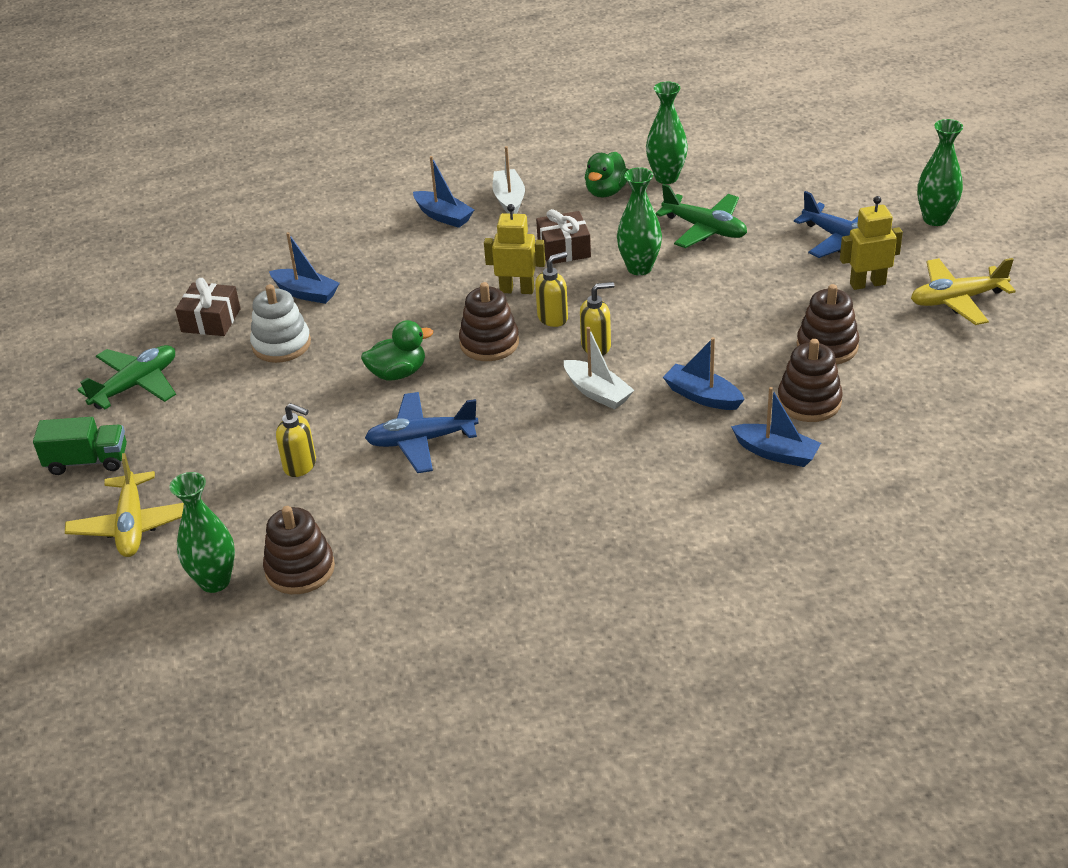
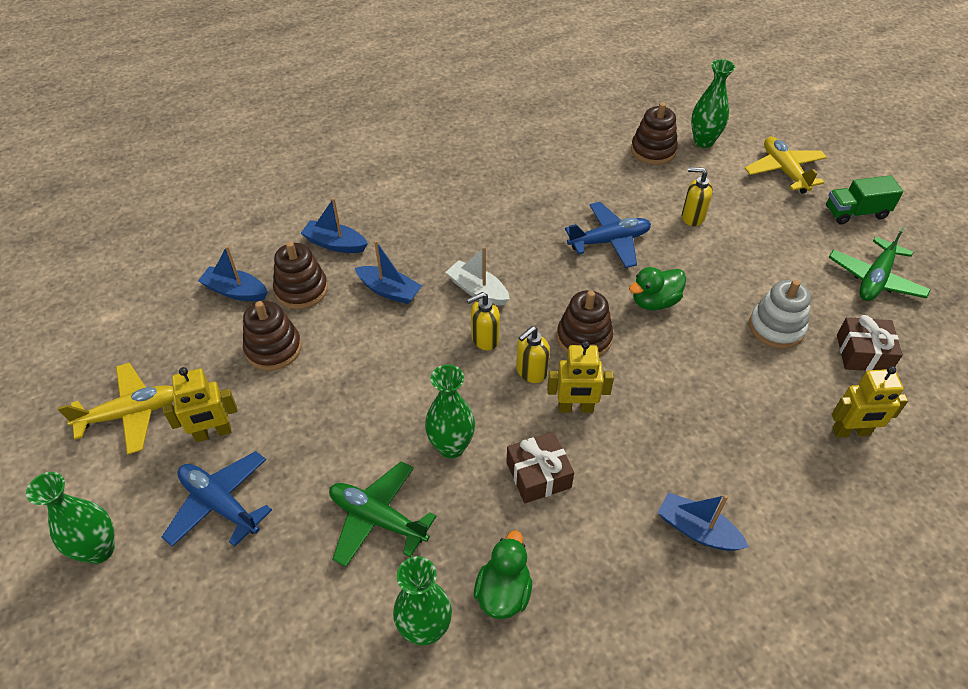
camera: 170 degrees right, 10 degrees up
blue boat [269,232,340,304] -> blue boat moved to [198,246,268,301]
white boat [492,146,525,214] -> none
none -> yellow robot [832,366,908,438]

